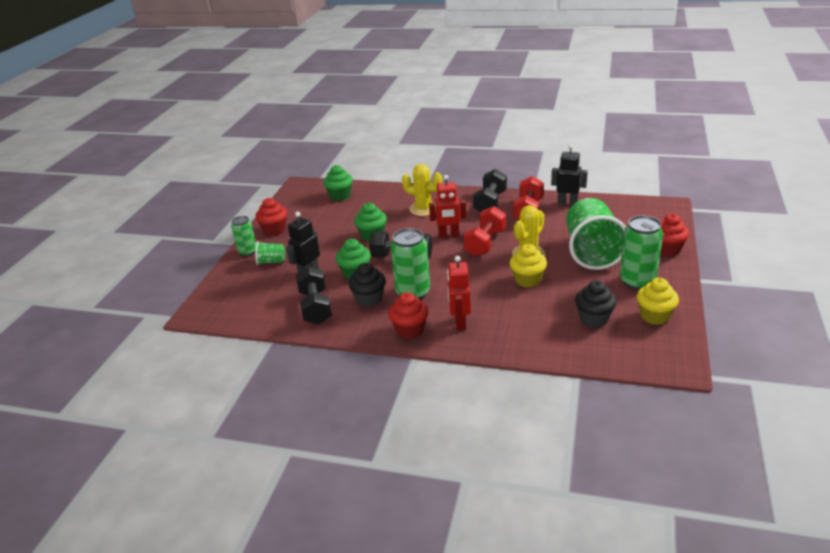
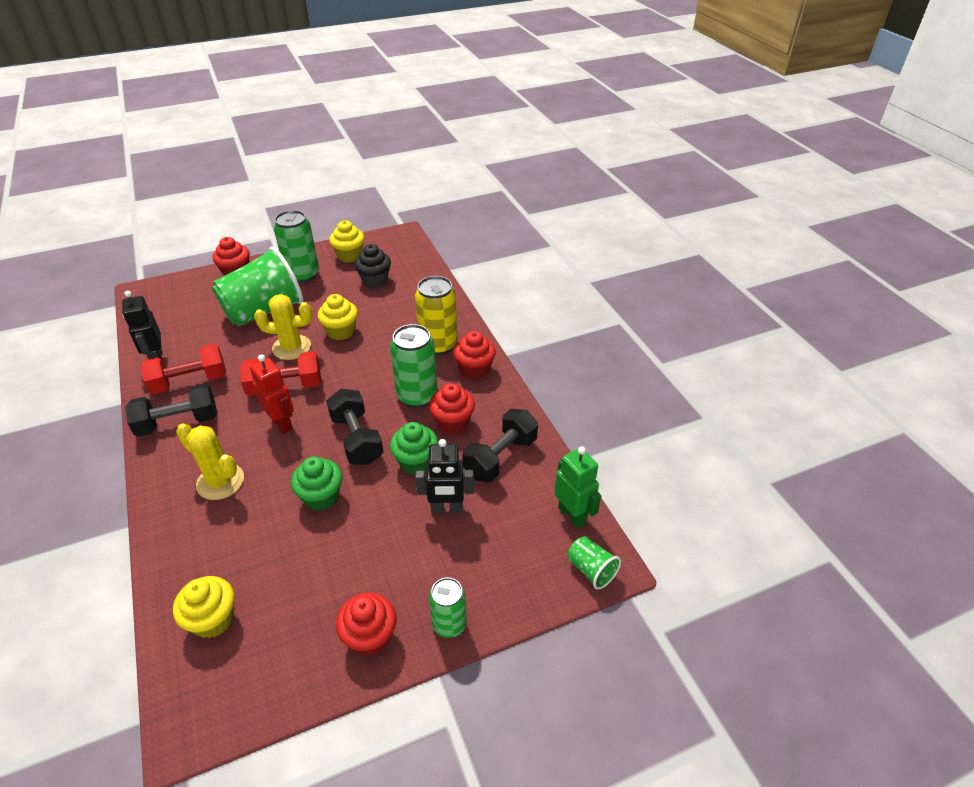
camera: 130 degrees left, 10 degrees up
green cup [255,241,285,265] -> green cup moved to [568,536,621,589]
green cupcake [323,165,353,201] -> yellow cupcake [173,576,235,638]
black cupcake [348,263,386,307] -> red cupcake [429,383,475,434]
yellow cactus [402,164,442,216] -> yellow cactus turned 45 degrees counterclockwise [176,423,244,500]
red robot [447,256,471,330] -> yellow can [415,276,457,355]
none -> green robot [554,446,601,529]

